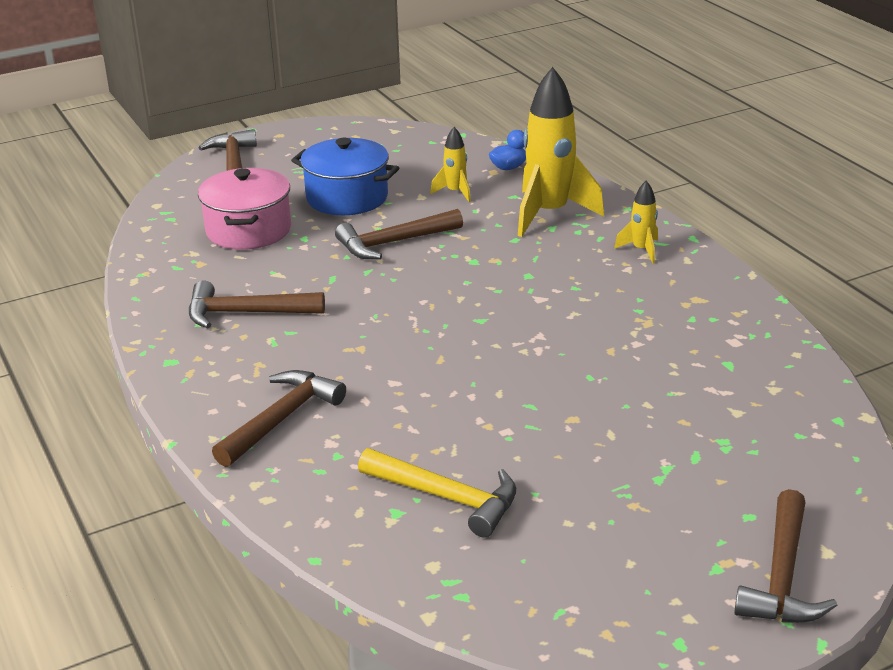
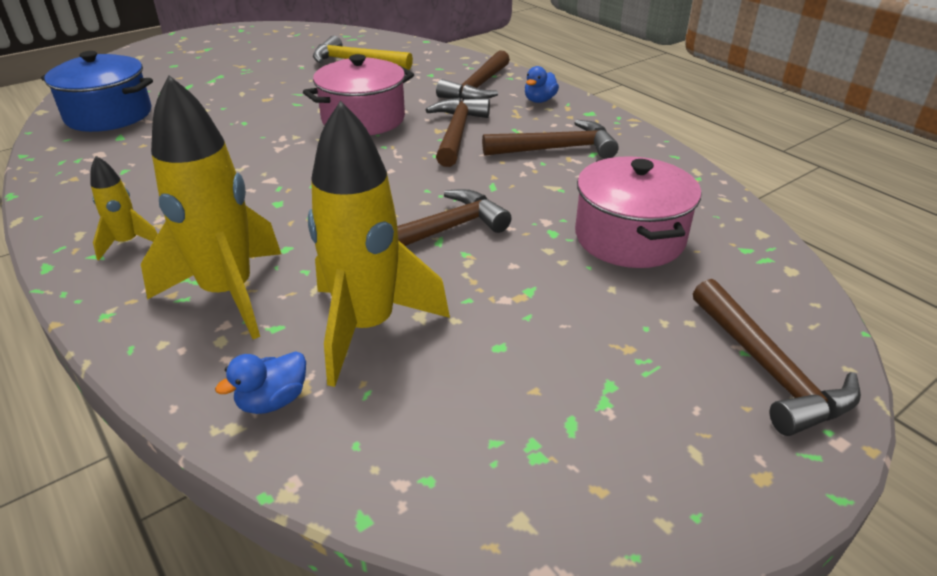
camera: 170 degrees right, 5 degrees up
blue pot [291,138,399,215] -> blue pot moved to [41,51,153,132]
yellow rocket [430,127,471,202] -> yellow rocket [308,101,450,387], size x2.10
brown hammer [734,489,837,623] -> brown hammer moved to [426,98,490,167]
none -> pink pot [303,54,414,135]
none -> blue duck [525,66,559,103]

